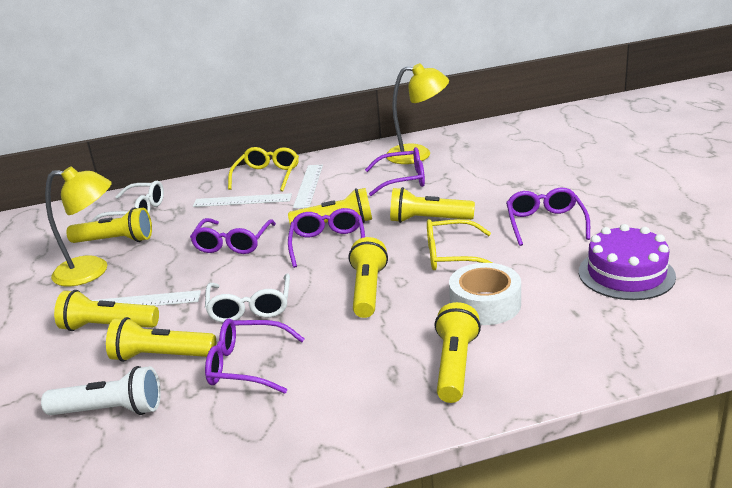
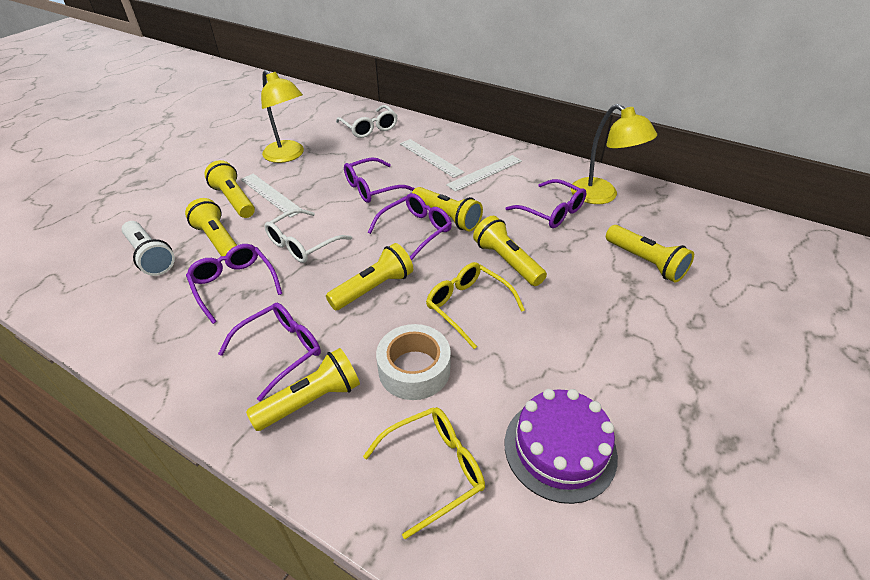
camera: 45 degrees right, 15 degrees up
yellow flashlight [66,207,152,243] -> yellow flashlight moved to [606,225,694,283]
yellow glasses [228,147,299,191] -> yellow glasses moved to [363,407,485,539]
purple glasses [506,188,590,246] -> purple glasses moved to [218,303,321,401]

